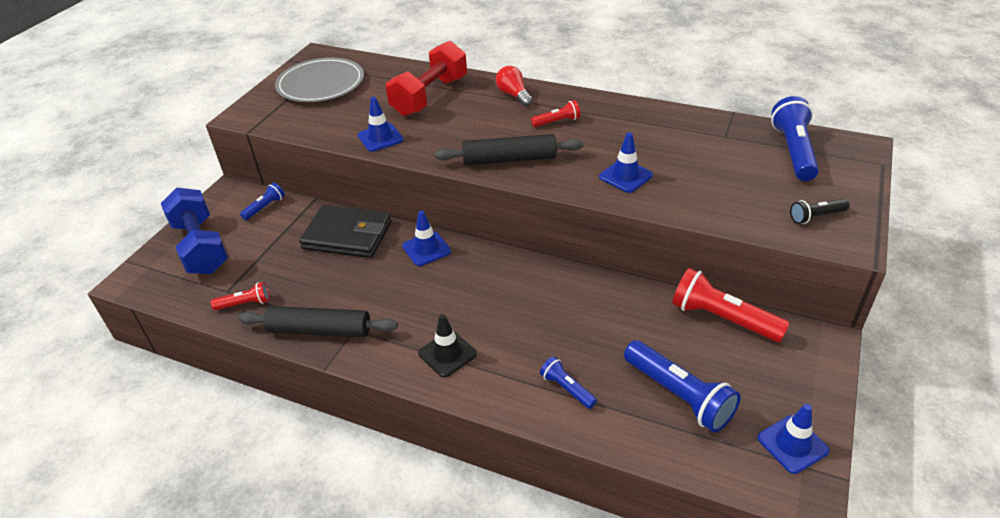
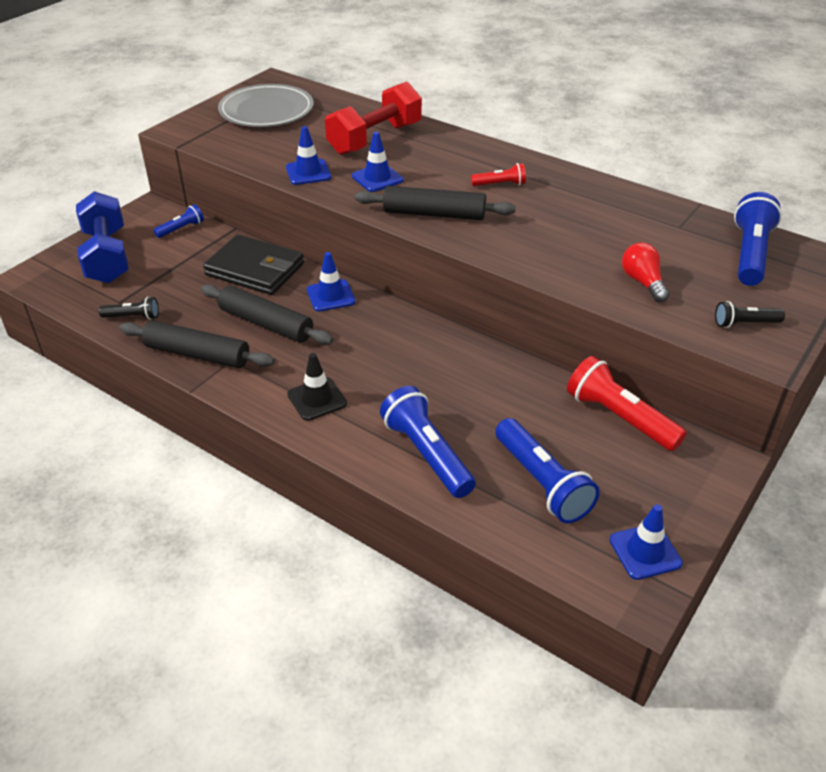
camera: 10 degrees right, 0 degrees up
red flashlight [211,282,269,310] -> black flashlight [99,297,159,320]
red light bulb [496,66,532,106] -> red light bulb moved to [622,243,670,302]
blue flashlight [540,356,597,409] -> blue flashlight [380,386,476,498], size x1.89
blue traffic cone [599,133,653,193] -> blue traffic cone moved to [352,132,403,192]
none -> black rolling pin [201,284,333,345]

